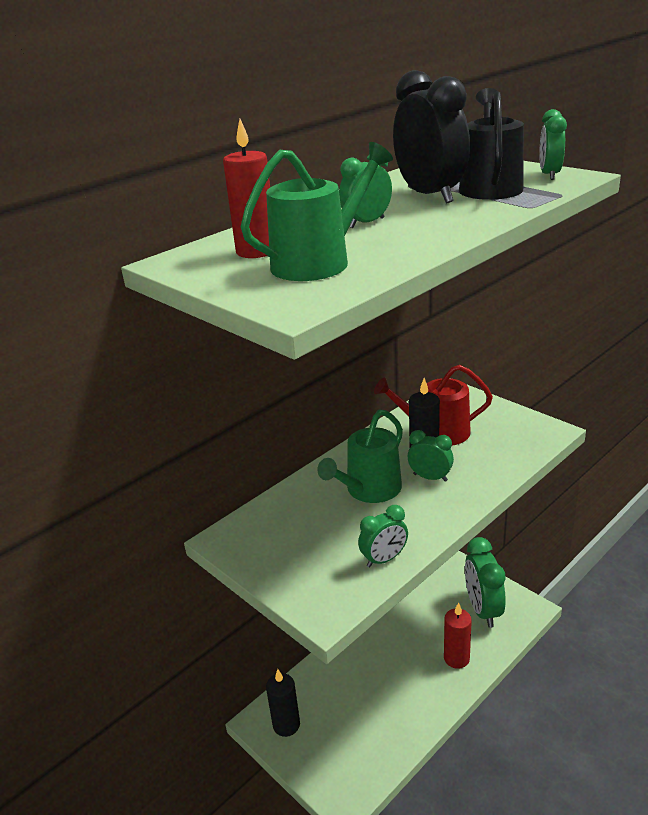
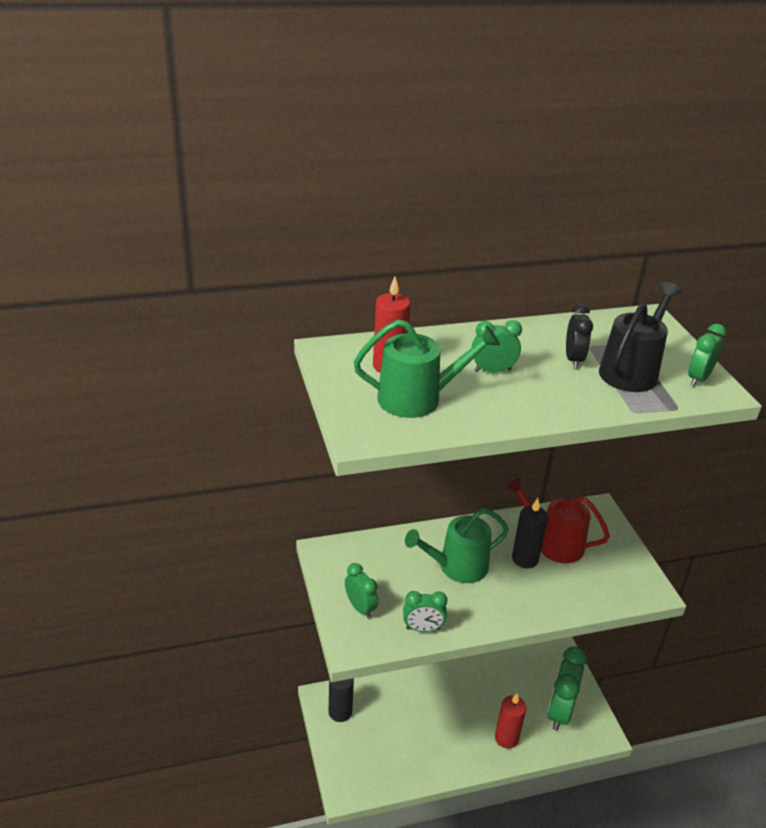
camera: 25 degrees right, 5 degrees up
black clock [393,70,470,203] -> black clock [566,303,593,369], size x0.55
green clock [408,430,454,482] -> green clock moved to [345,563,378,618]

